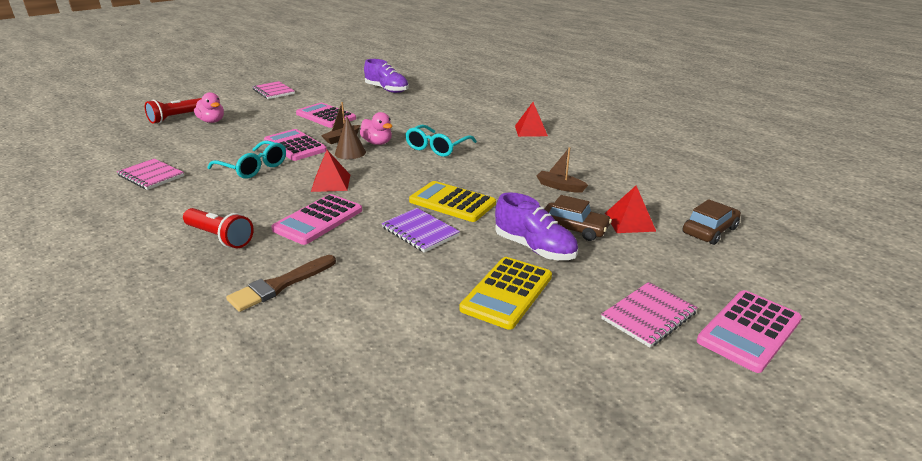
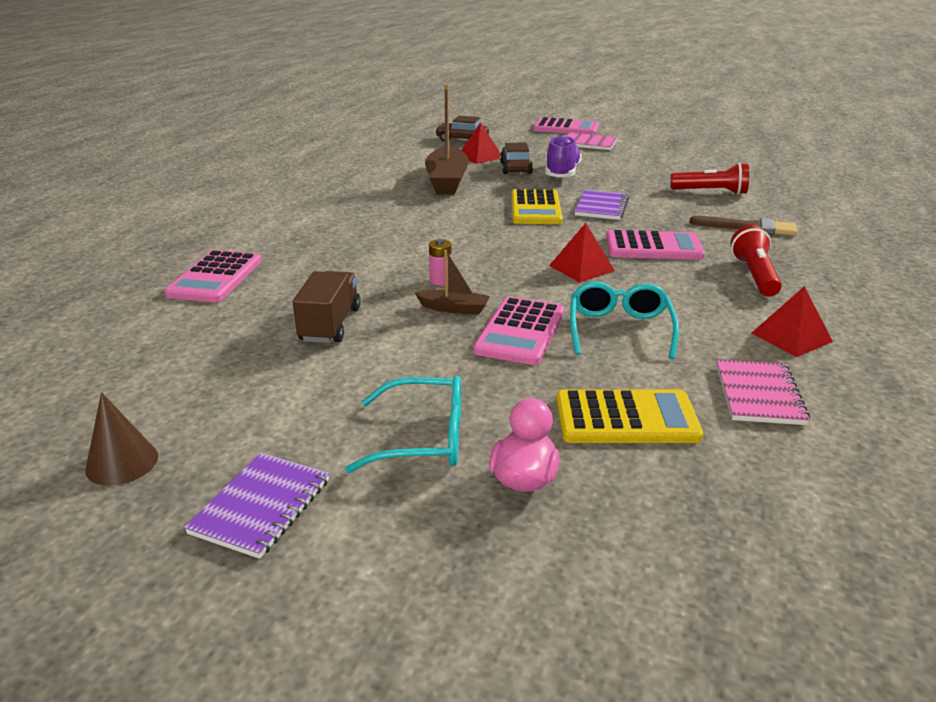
camera: 120 degrees left, 0 degrees up
red flashlight [145,98,202,124] -> red flashlight moved to [670,163,749,195]
pink notebook [252,81,295,99] -> purple notebook [184,453,329,559]
pink calculator [296,103,356,128] -> pink calculator moved to [164,250,262,302]
brown cone [335,116,366,159] -> brown cone moved to [85,392,158,486]
pink duck [360,112,392,145] -> pink battery [429,239,452,286]
purple shoe [364,59,409,93] -> none
turquoise glasses [405,125,477,157] -> turquoise glasses moved to [345,376,461,473]
yellow calculator [460,257,552,330] -> yellow calculator moved to [556,390,703,443]
red pyramid [515,102,548,137] -> red pyramid moved to [752,286,833,357]
brown boat [536,147,588,193] -> brown boat [425,84,469,195], size x2.08
none -> brown truck [293,271,361,343]

